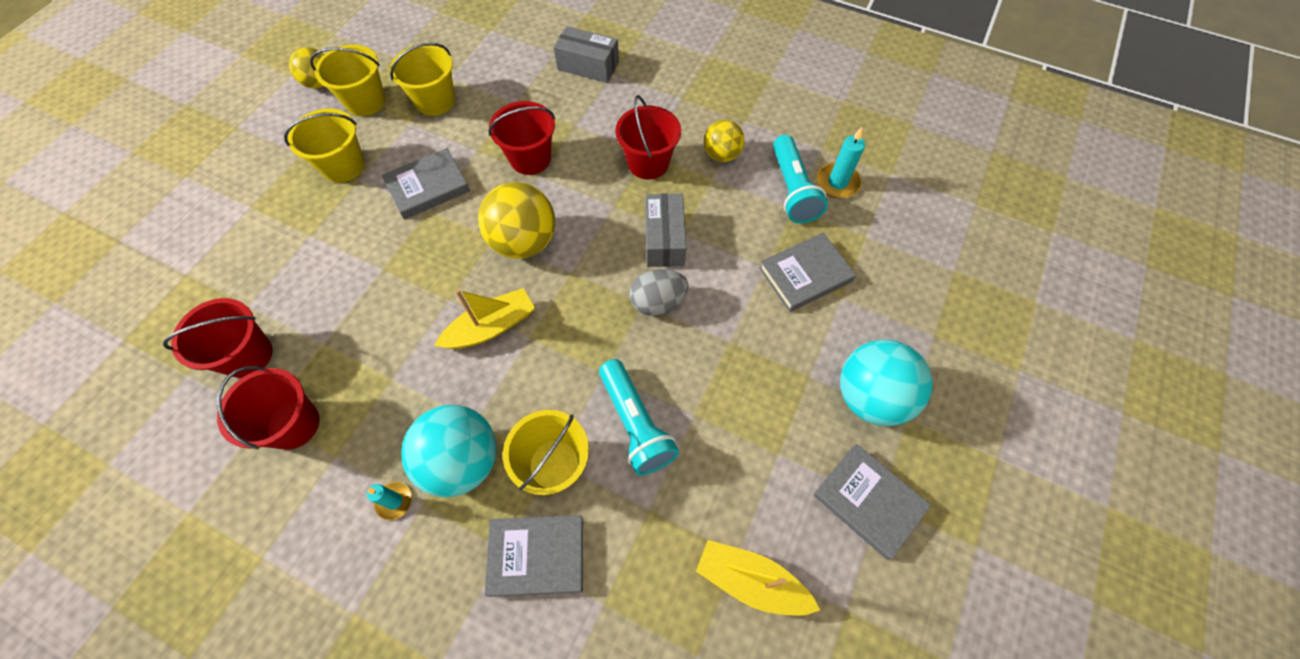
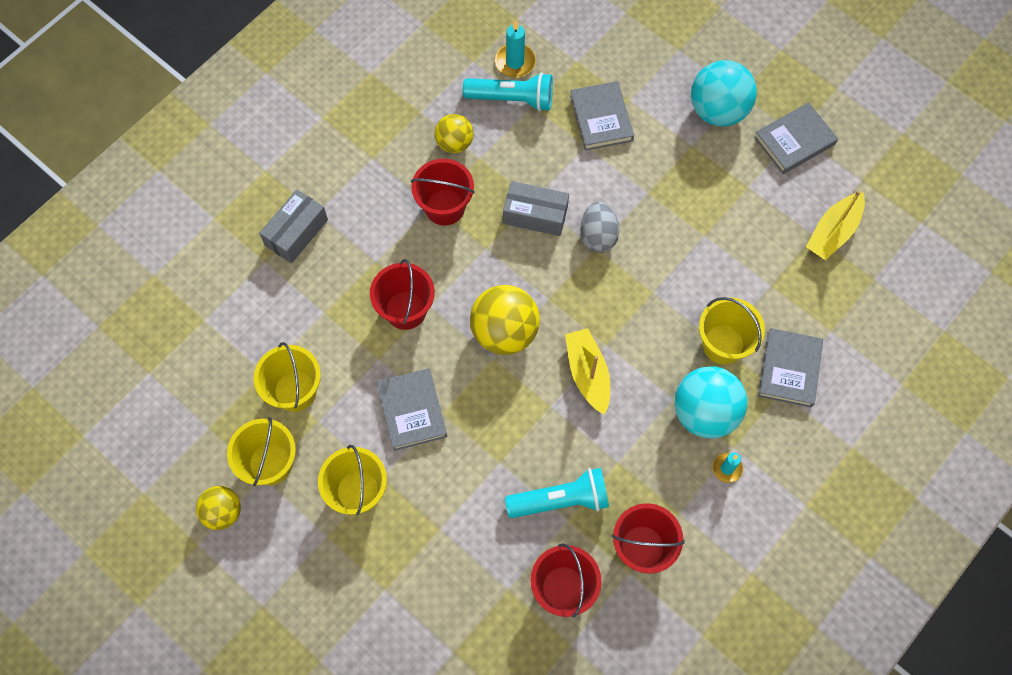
camera: 75 degrees left, 5 degrees up
turquoise flashlight [599,359,679,475] -> turquoise flashlight moved to [505,468,609,518]

